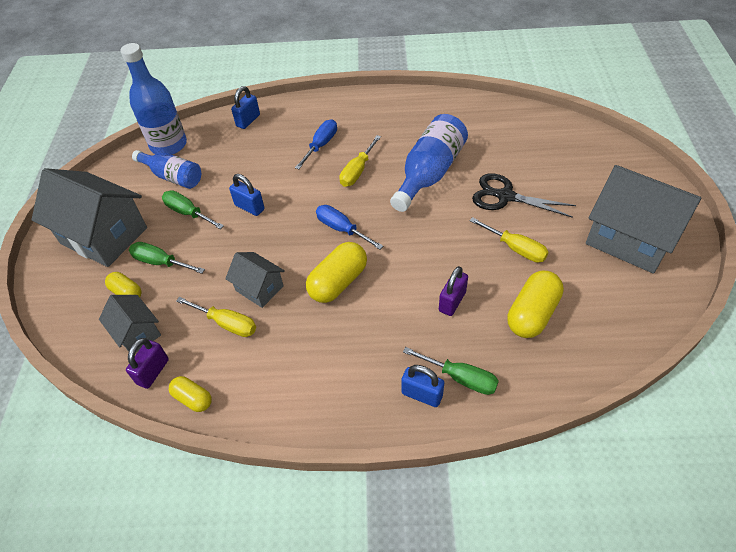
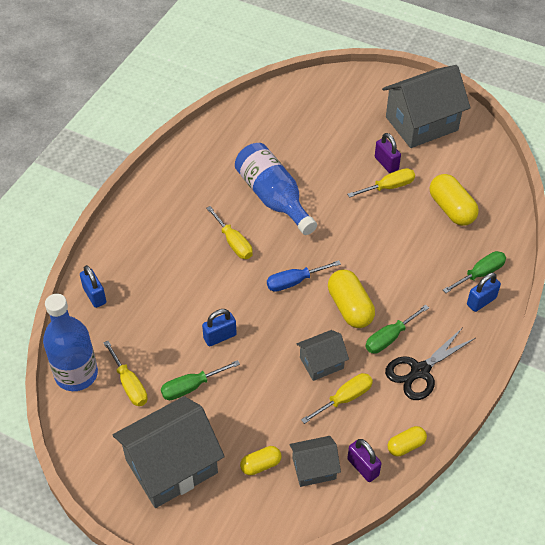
camera: 65 degrees left, 0 degrees up
green screwdriver [129,242,205,274] -> green screwdriver moved to [365,305,429,354]
blue bottle [132,150,201,189] -> yellow screwdriver [103,341,148,406]
blue screwdriver [295,119,337,169] -> none
purple padlock [439,266,468,316] -> purple padlock moved to [375,133,401,173]
black scissors [472,173,576,218] -> black scissors moved to [385,327,476,400]

